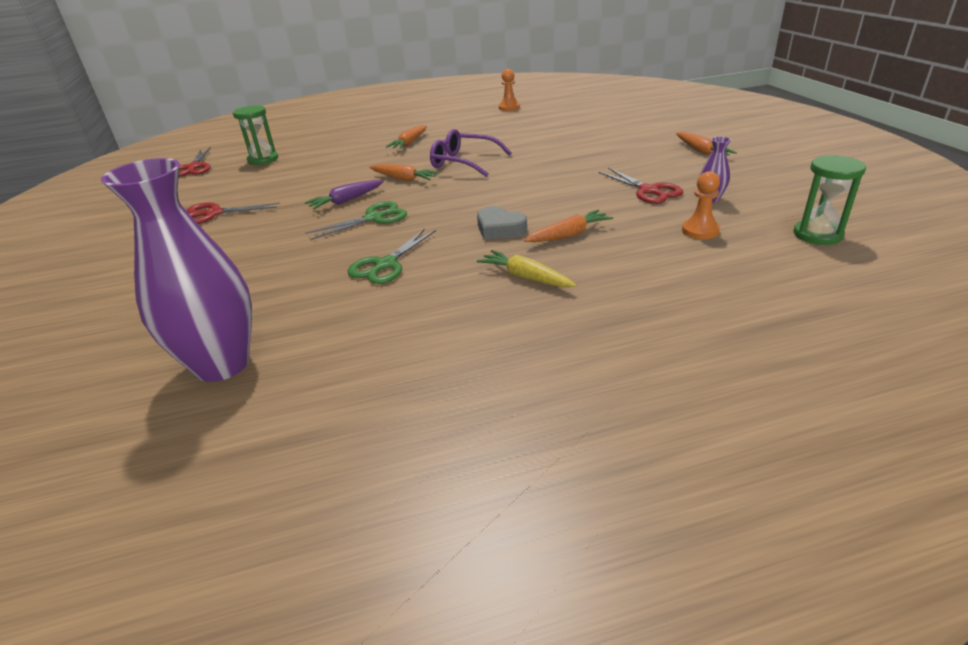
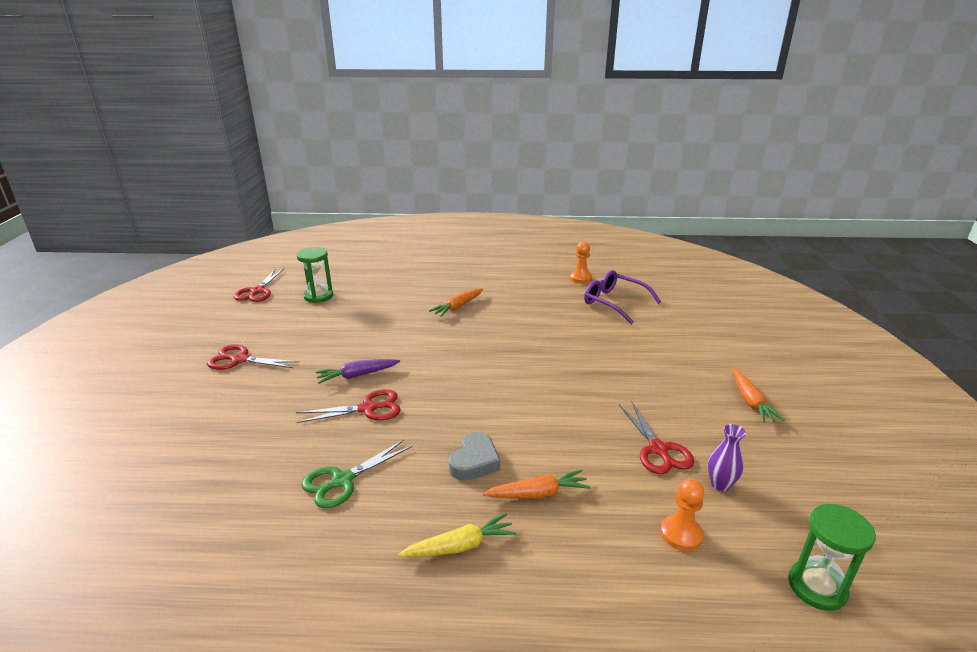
camera: 15 degrees right, 5 degrees down
purple vase [101,158,252,382] -> none
green scissors [305,201,407,240] -> red scissors [297,389,401,423]
orange carrot [369,164,440,181] -> none
purple glasses [430,129,512,177] -> purple glasses moved to [584,270,661,325]
grey heart [477,206,527,240] -> grey heart turned 120 degrees counterclockwise [449,432,500,481]
yellow carrot [477,250,576,287] -> yellow carrot turned 105 degrees clockwise [398,513,517,557]

